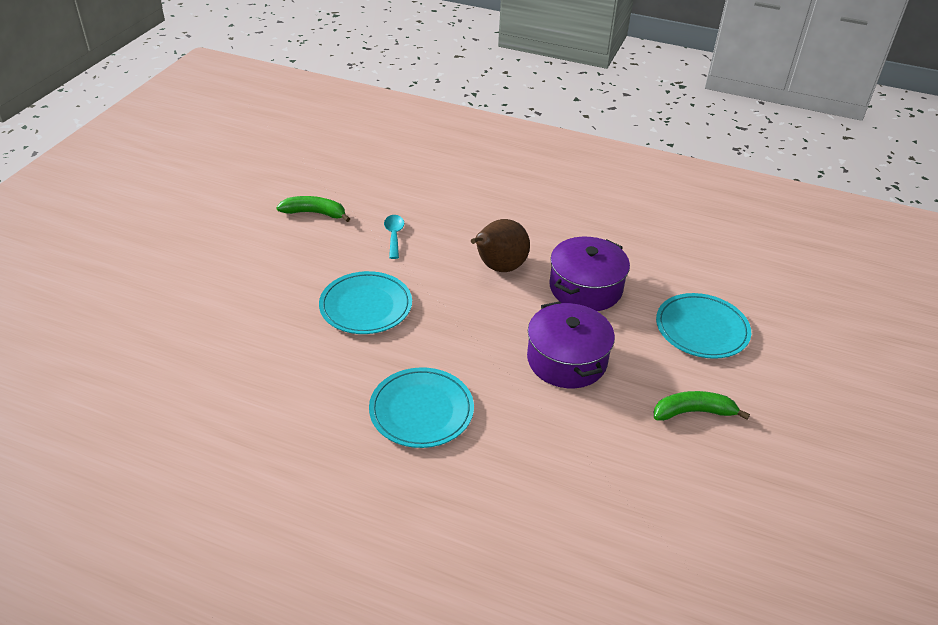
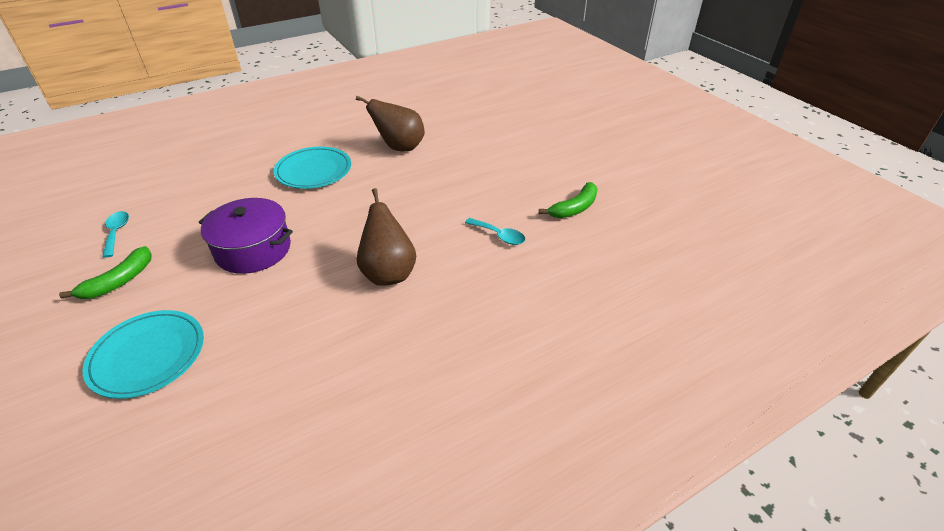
camera: 130 degrees right, 0 degrees up
turquoise plate [319,271,412,334] -> none
purple pot [549,237,630,311] -> none
none -> turquoise spoon [102,211,129,258]
none -> brown pear [356,96,425,151]

